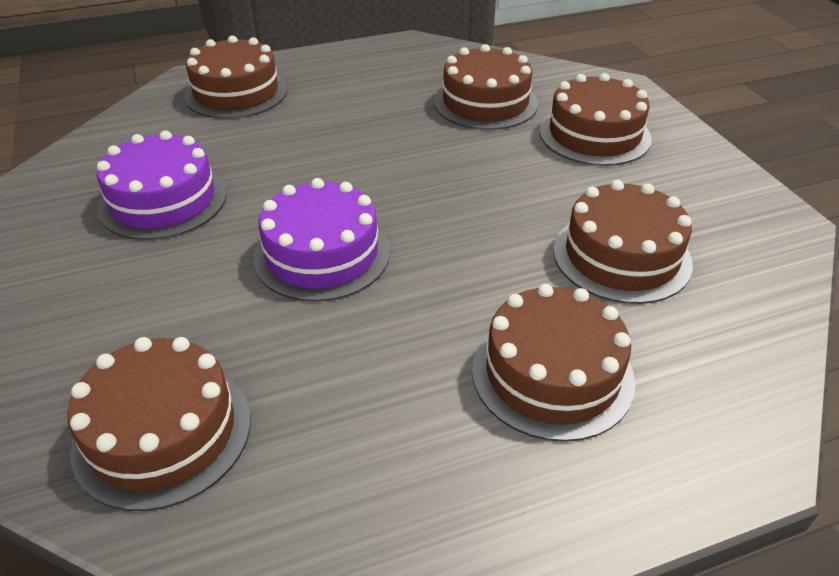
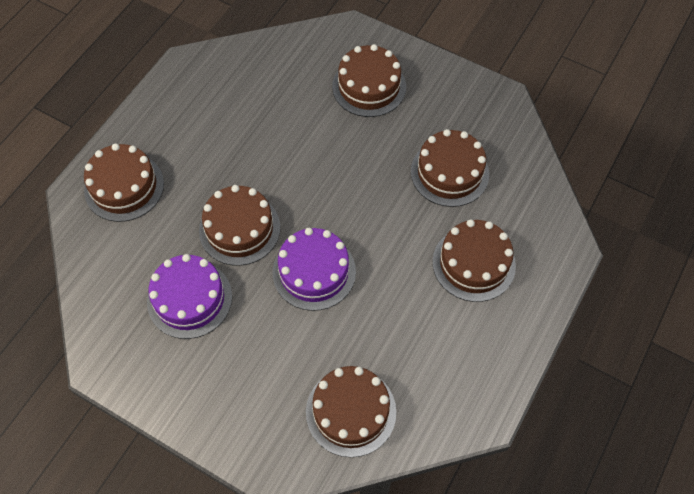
camera: 40 degrees left, 20 degrees up
brown cake [434,44,538,130] -> brown cake moved to [199,185,280,266]

